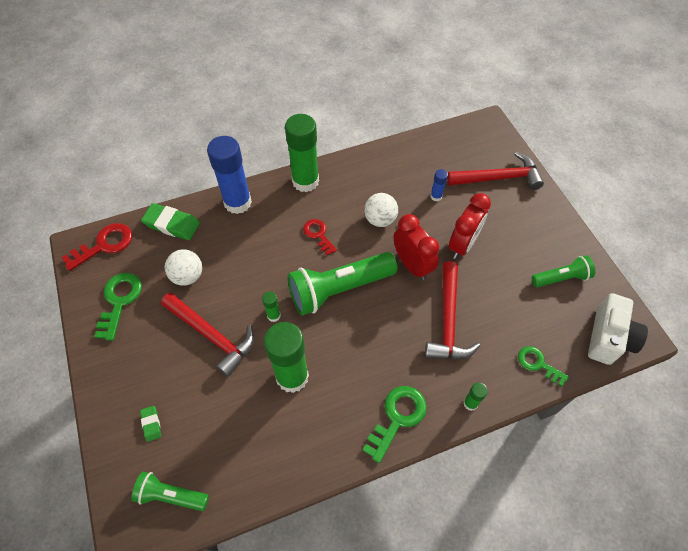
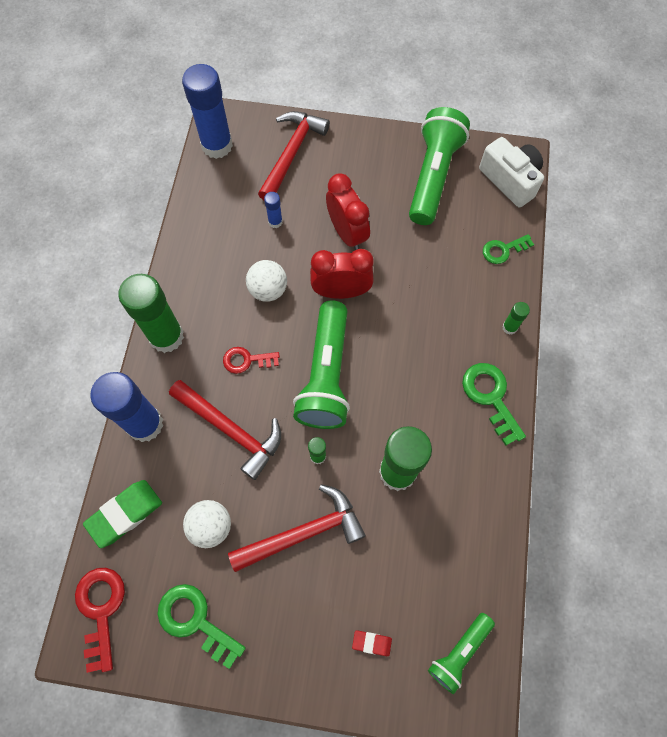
camera: 60 degrees left, 10 degrees up
green eraser [140,406,161,442] -> red eraser [352,630,392,656]
red hammer [425,261,480,360] -> red hammer moved to [169,380,281,480]
green flashlight [532,255,595,287] -> green flashlight [409,107,470,225], size x1.81
none -> blue glue stick [182,64,233,159]

